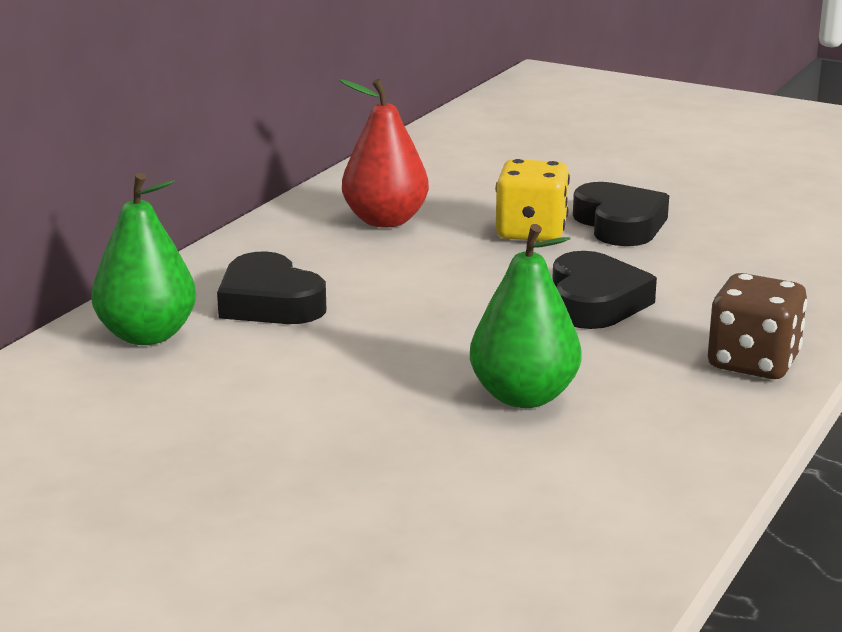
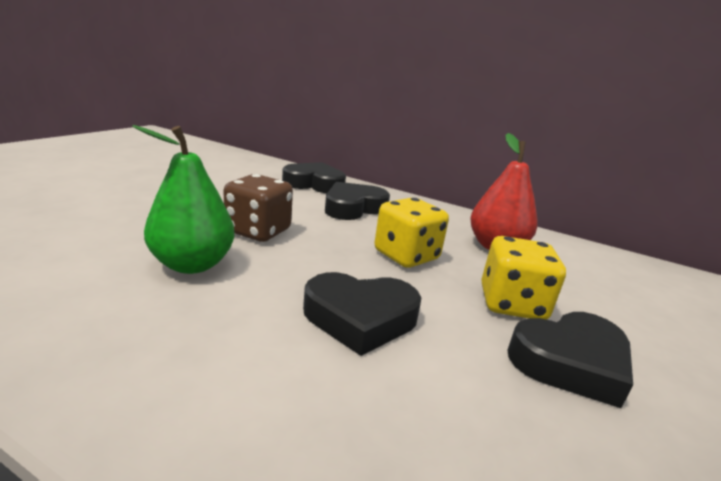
camera: 85 degrees right, 0 degrees up
green pear [91,173,196,345] -> black heart [282,162,346,193]
brown dice [708,273,807,379] -> brown dice moved to [224,174,293,242]
none -> yellow dice [374,198,449,268]

